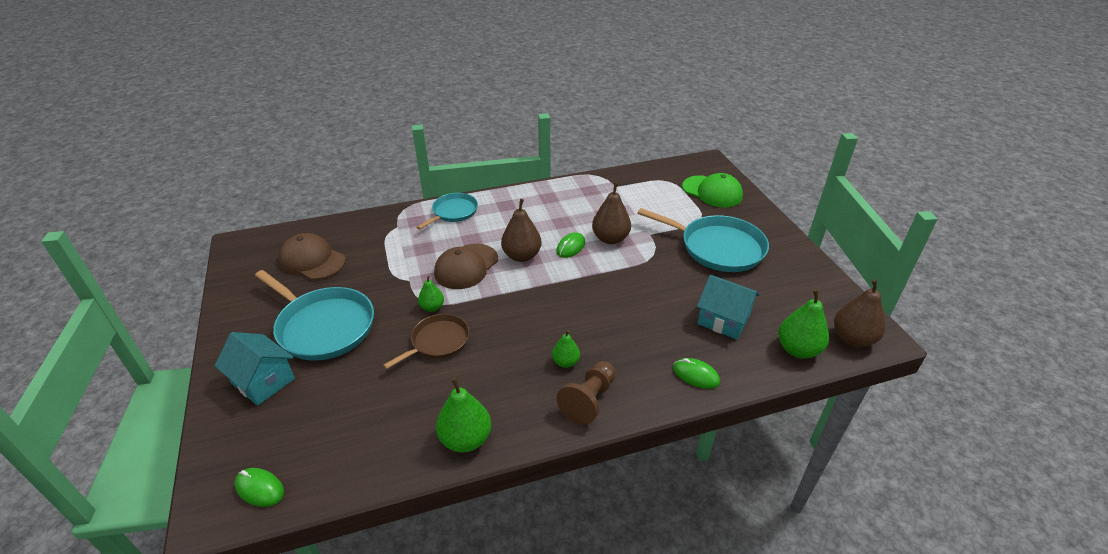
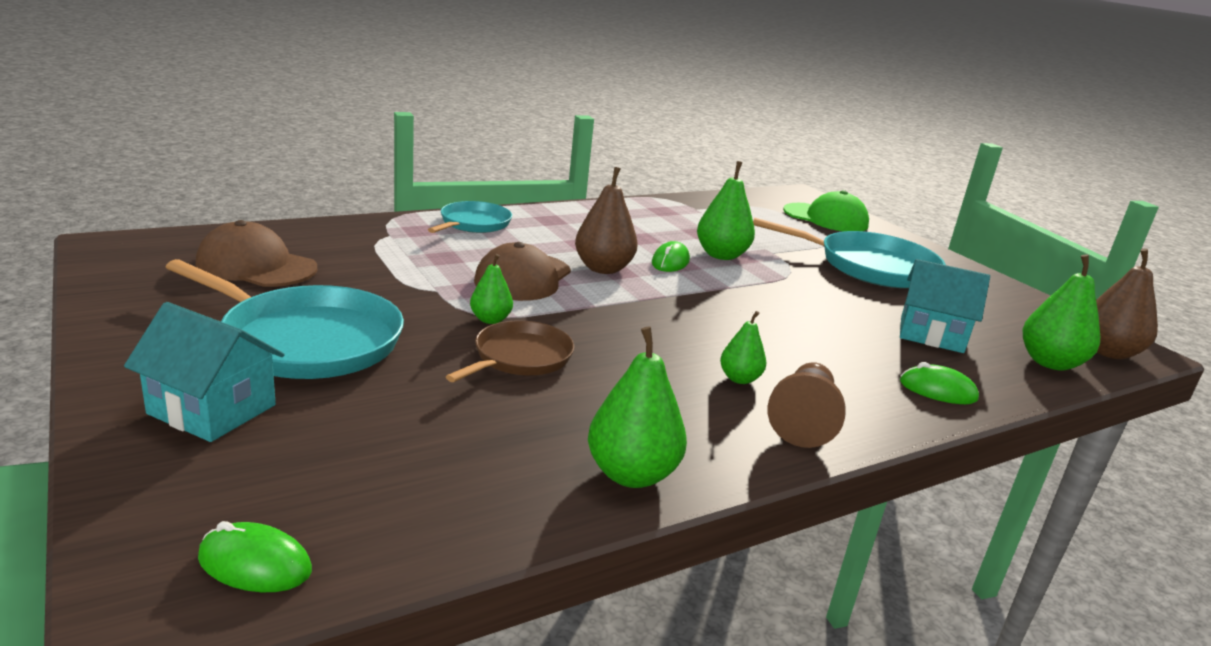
camera: 15 degrees left, 15 degrees down
brown pear [592,182,631,244] -> green pear [697,161,755,260]

